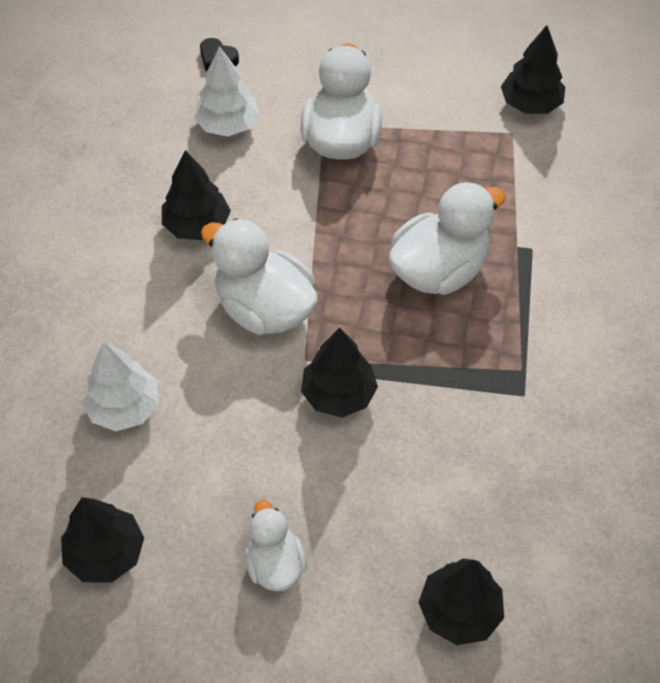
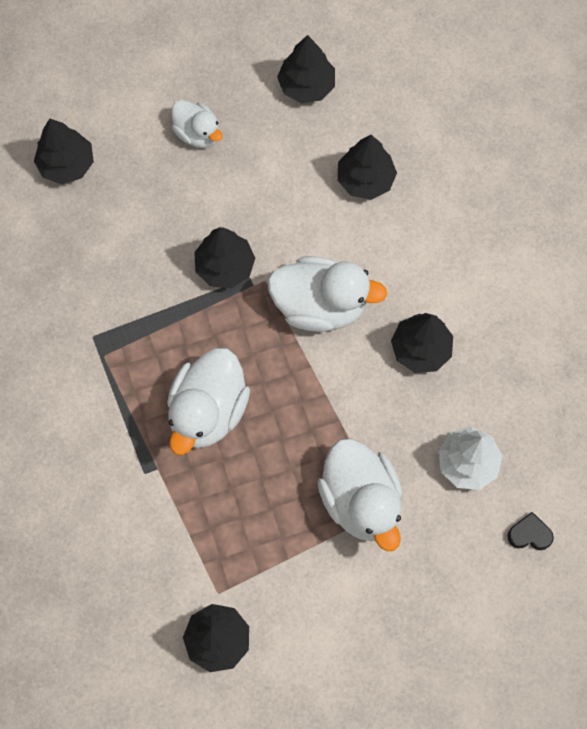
camera: 150 degrees right, 15 degrees up
white tree [82,342,159,431] -> black tree [338,135,397,200]

